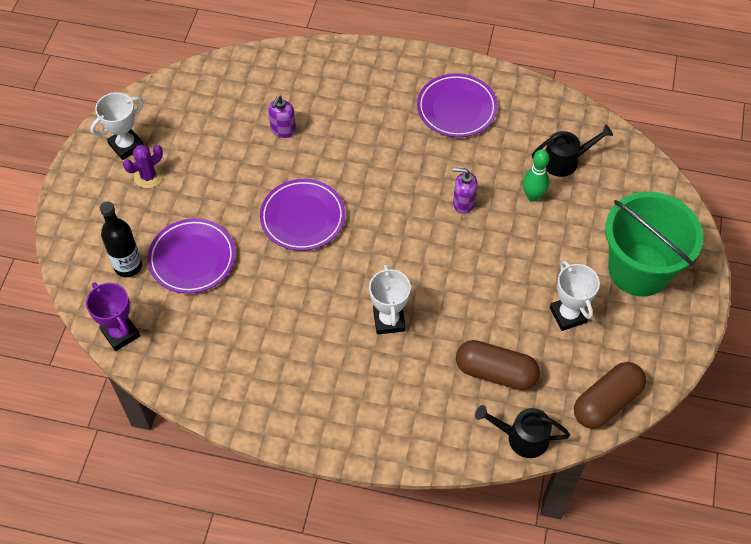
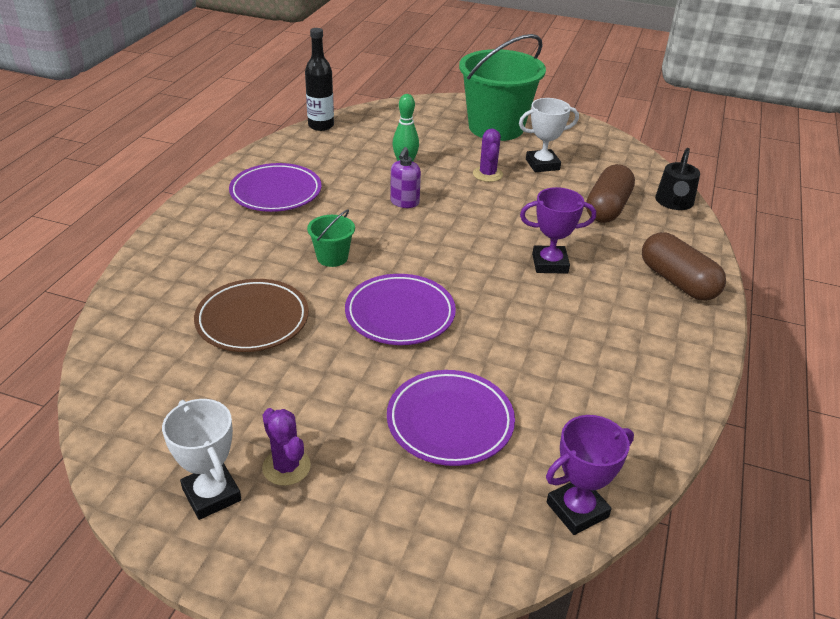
camera: 85 degrees left, 20 degrees down
black bottle [100,201,142,277] -> black bottle moved to [305,28,334,131]
purple soap dispenser [268,95,296,138] -> brown plate [194,279,309,352]
white trophy [369,264,411,335] -> purple trophy [520,187,596,274]
black watering can [532,124,613,177] -> none
brown capsule [574,362,646,429] -> brown capsule moved to [642,232,726,301]
none -> green bucket [307,209,355,267]
none -> purple cactus [473,129,503,182]

